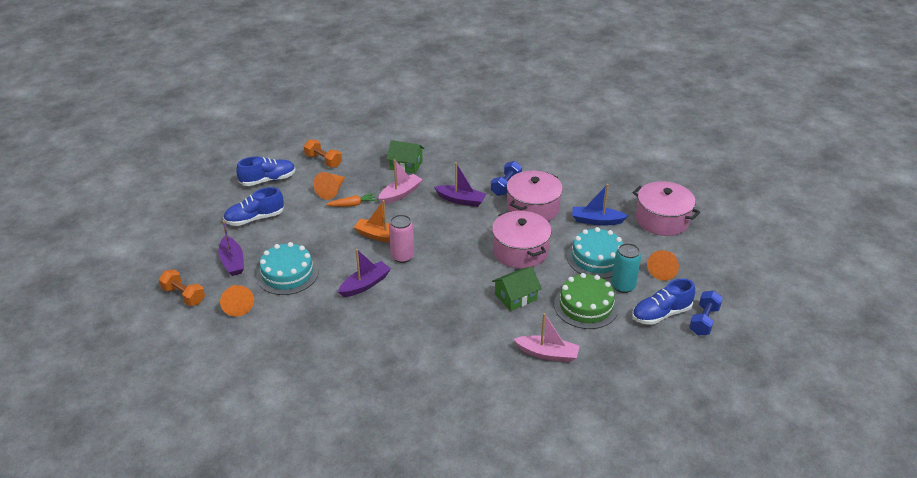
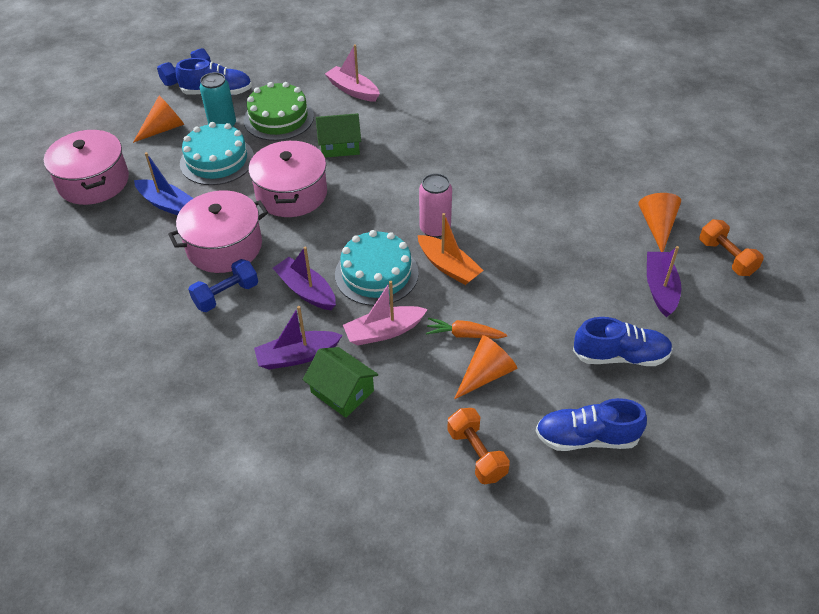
camera: 155 degrees left, 10 degrees up
turquoise cake [256,242,318,295] -> turquoise cake moved to [335,230,419,306]
purple boat [338,249,391,297] -> purple boat moved to [254,306,343,370]

